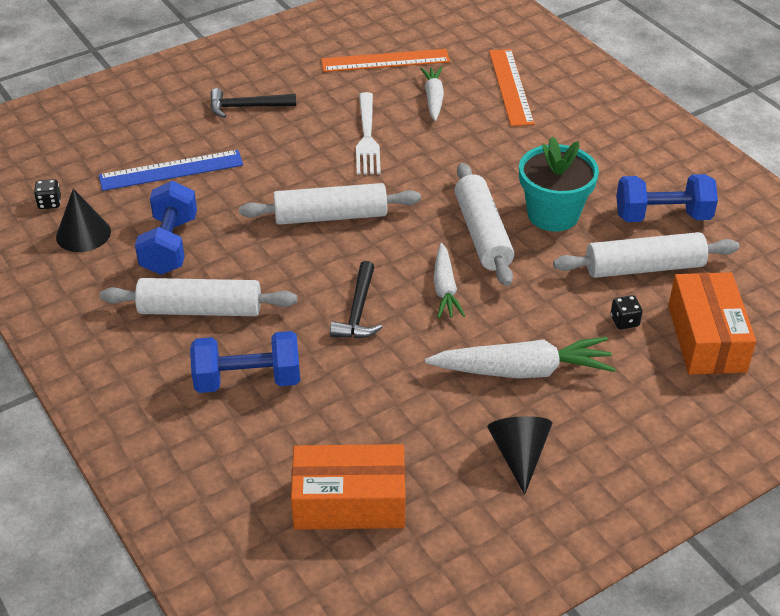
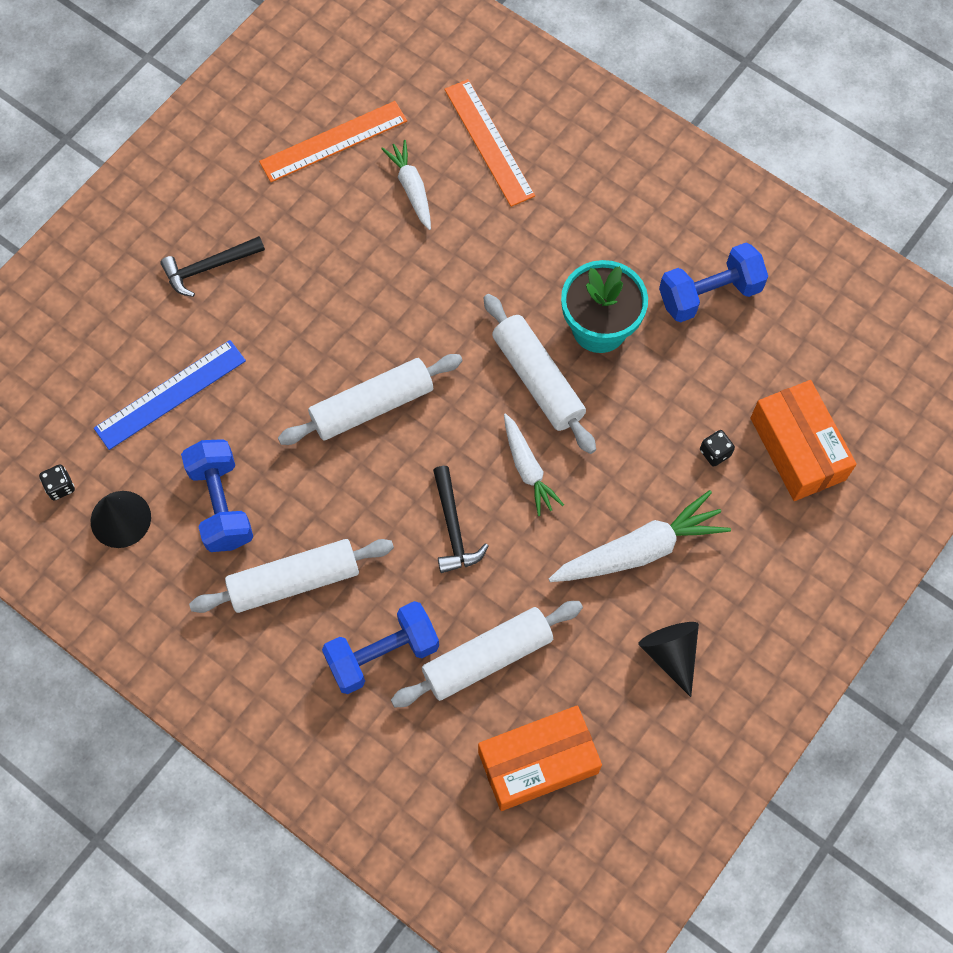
camera: 20 degrees left, 25 degrees up
white fork [356,92,381,175] -> none
white rolling pin [553,232,739,278] -> white rolling pin moved to [391,601,583,707]

